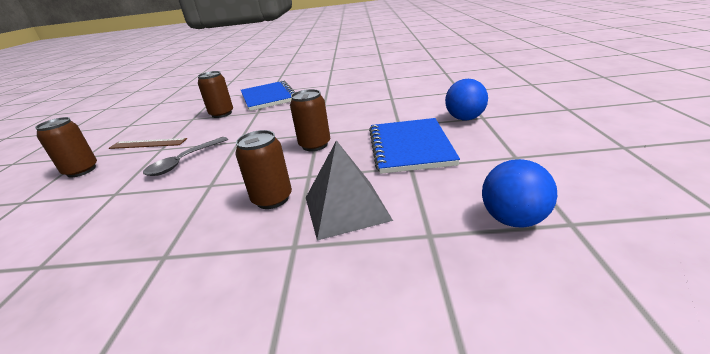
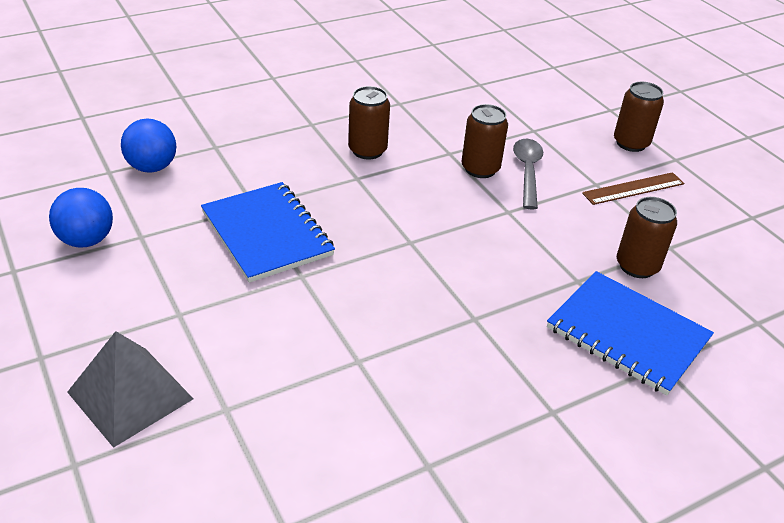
camera: 145 degrees right, 10 degrees up
brown can [290,89,330,151] -> brown can moved to [461,104,508,178]
grey pyramid [306,140,393,240] -> grey pyramid moved to [67,331,193,448]
blue ball [445,79,488,120] -> blue ball moved to [49,188,113,247]

